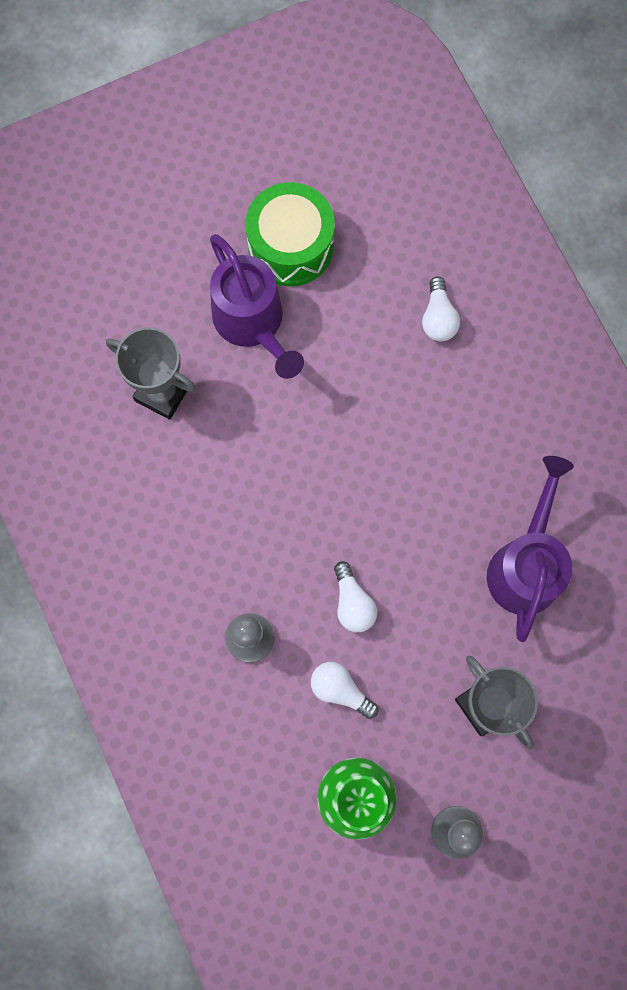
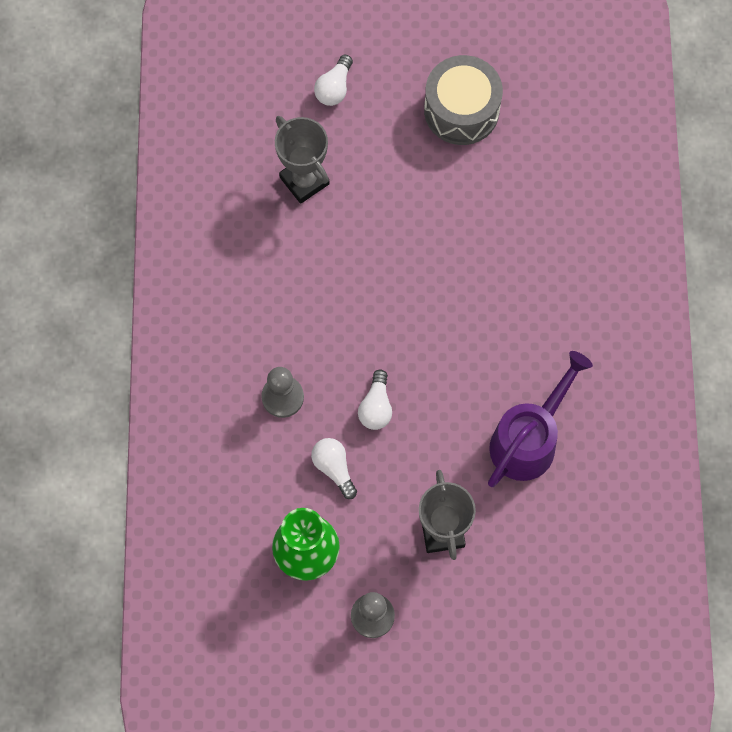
camera: 25 degrees right, 5 degrees down
purple watering can [210,234,304,379] -> none
green drum [245,182,335,286] -> grey drum [424,55,503,145]
white light bulb [422,277,460,341] -> white light bulb moved to [314,55,353,106]

